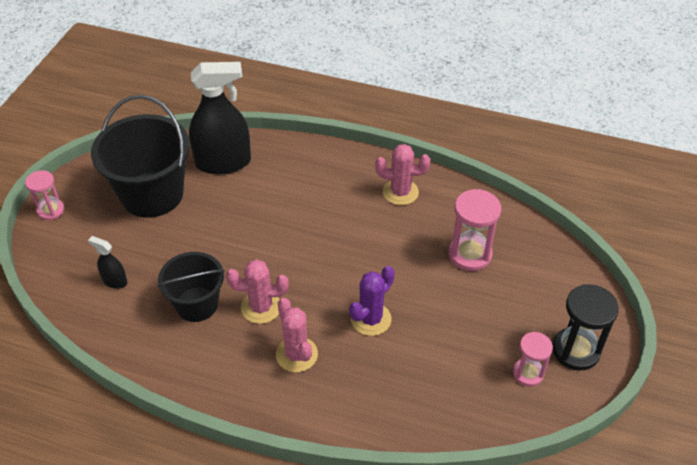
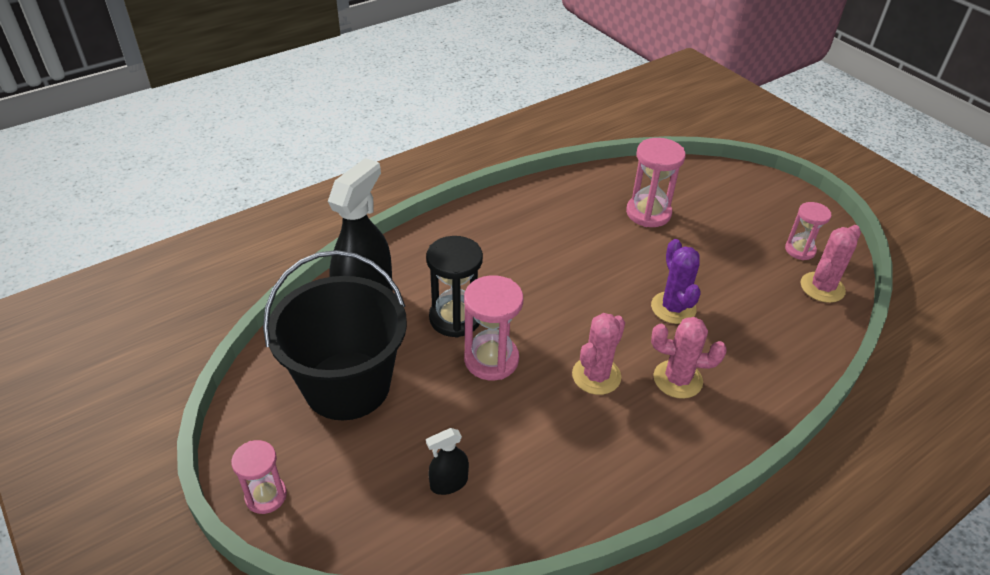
camera: 55 degrees left, 5 degrees down
black bucket [157,252,225,322] -> none
pink cactus [375,144,430,205] -> pink cactus moved to [800,225,861,303]
black hourglass [552,284,619,371] -> black hourglass moved to [426,236,483,338]
none -> pink hourglass [464,275,523,380]

